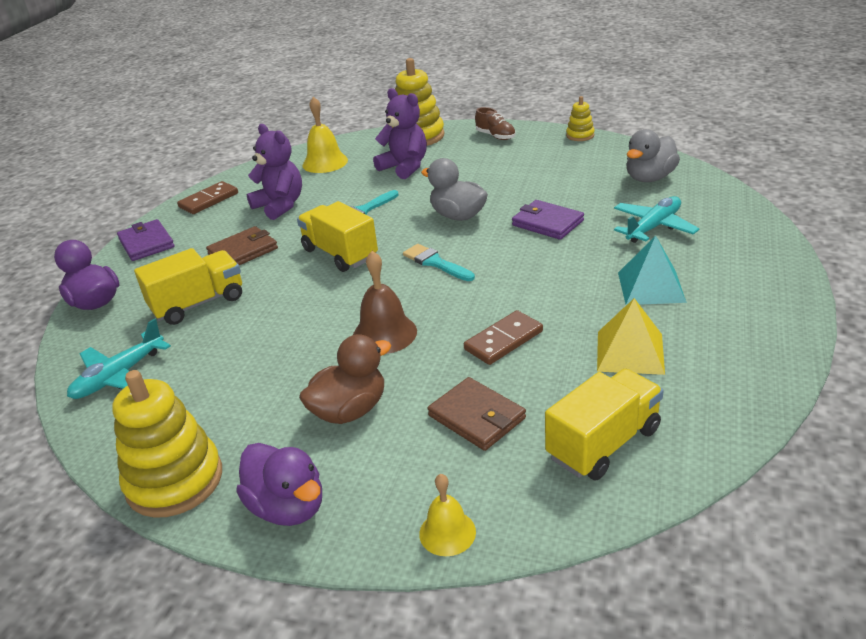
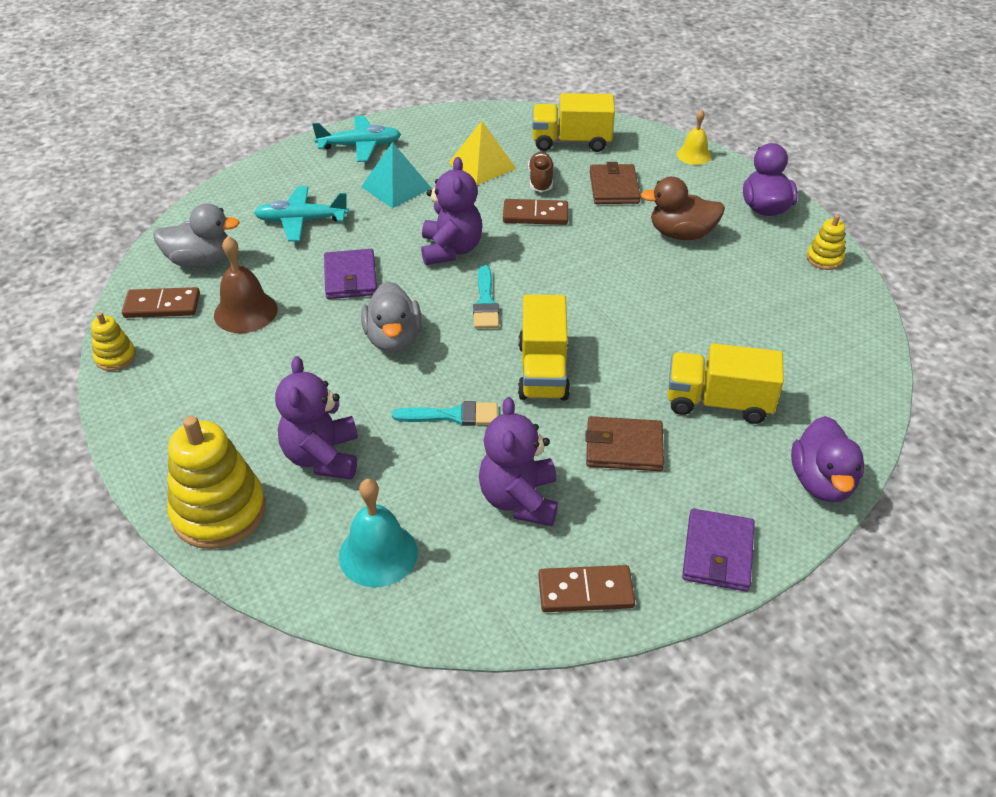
camera: 140 degrees left, 10 degrees up
turquoise plane [67,318,171,399] -> turquoise plane moved to [312,116,401,162]
yellow stacking toy [112,370,222,518] -> yellow stacking toy [807,215,845,270], size x0.50
yellow bell [303,97,348,173] -> turquoise bell [339,479,418,587]
brown bell [353,251,417,354] -> brown bell moved to [214,236,278,333]
brown shoe [475,107,516,140] -> brown shoe moved to [528,152,554,192]
none -> brown domino [122,287,200,318]
none -> purple teddy bear [421,157,483,265]

